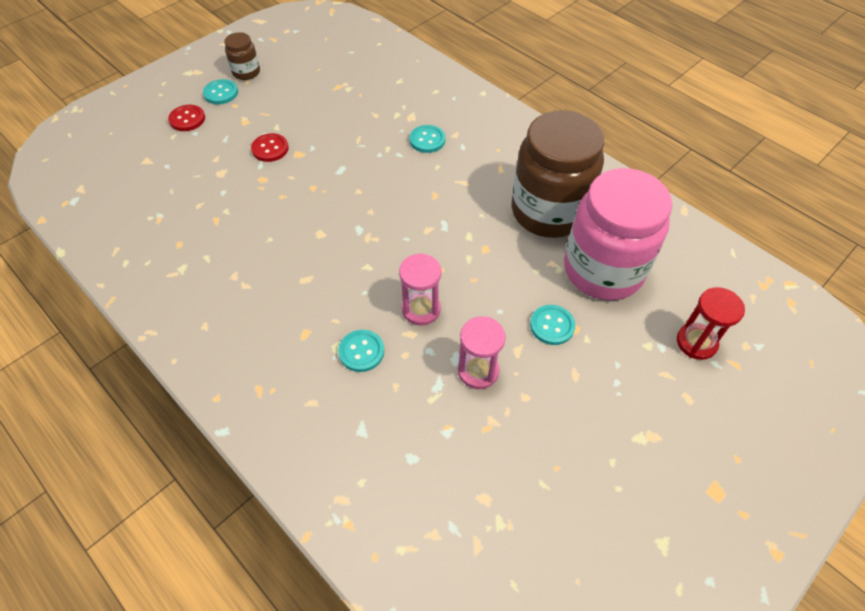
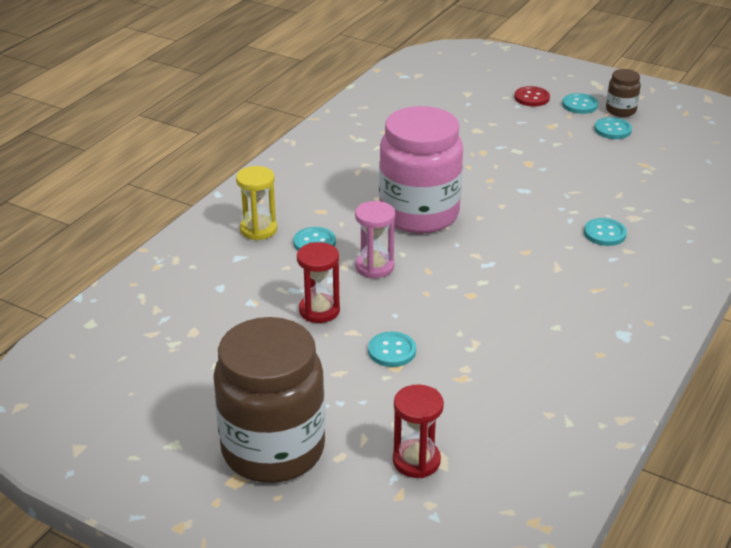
camera: 75 degrees right, 20 degrees down
red button [251,133,289,162] -> none
pink hourglass [458,316,506,389] -> red hourglass [297,242,340,323]
brown jar [512,110,604,238] -> brown jar moved to [213,317,325,483]
pink jar [564,168,672,300] -> pink jar moved to [379,106,463,233]
none -> yellow hourglass [236,166,277,240]
none -> turquoise button [594,117,632,139]

